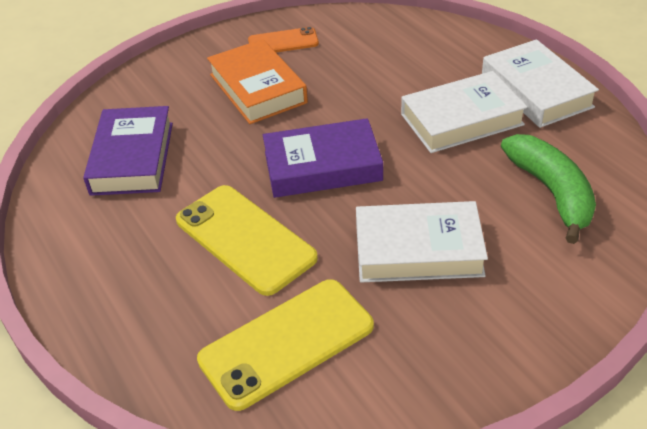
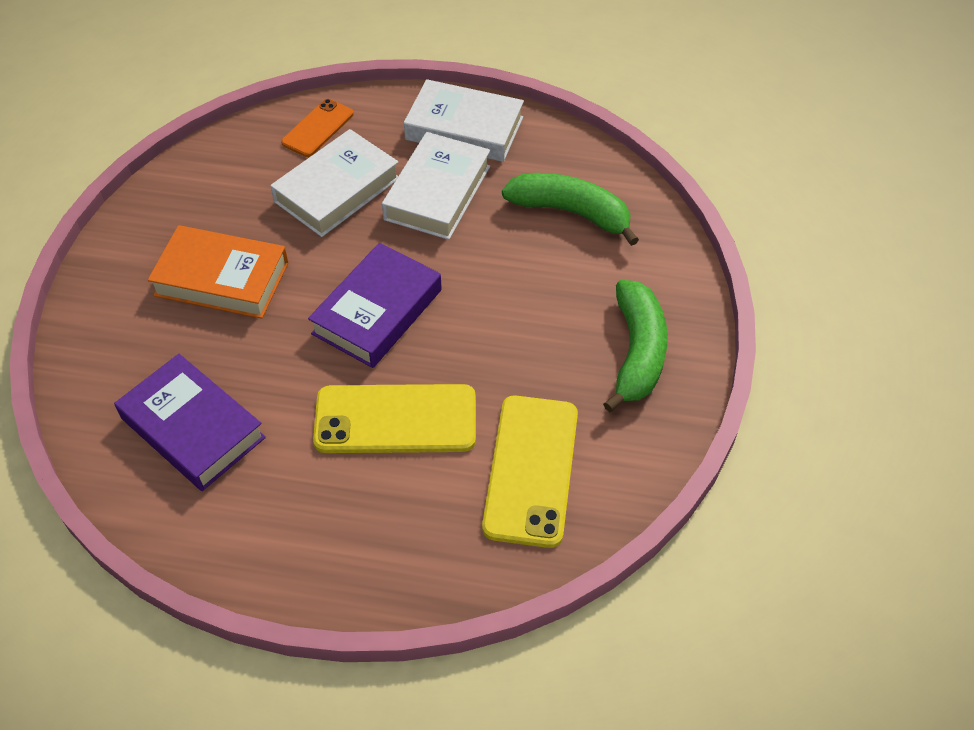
camera: 50 degrees left, 10 degrees up
orange phone [248,27,319,52] -> orange phone moved to [281,99,354,157]
white book [356,201,488,282] -> white book moved to [270,129,399,237]
none -> green banana [603,280,668,412]

